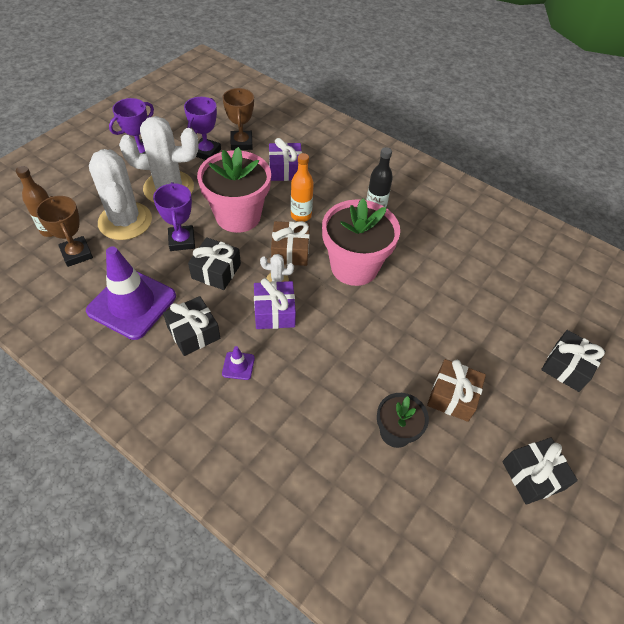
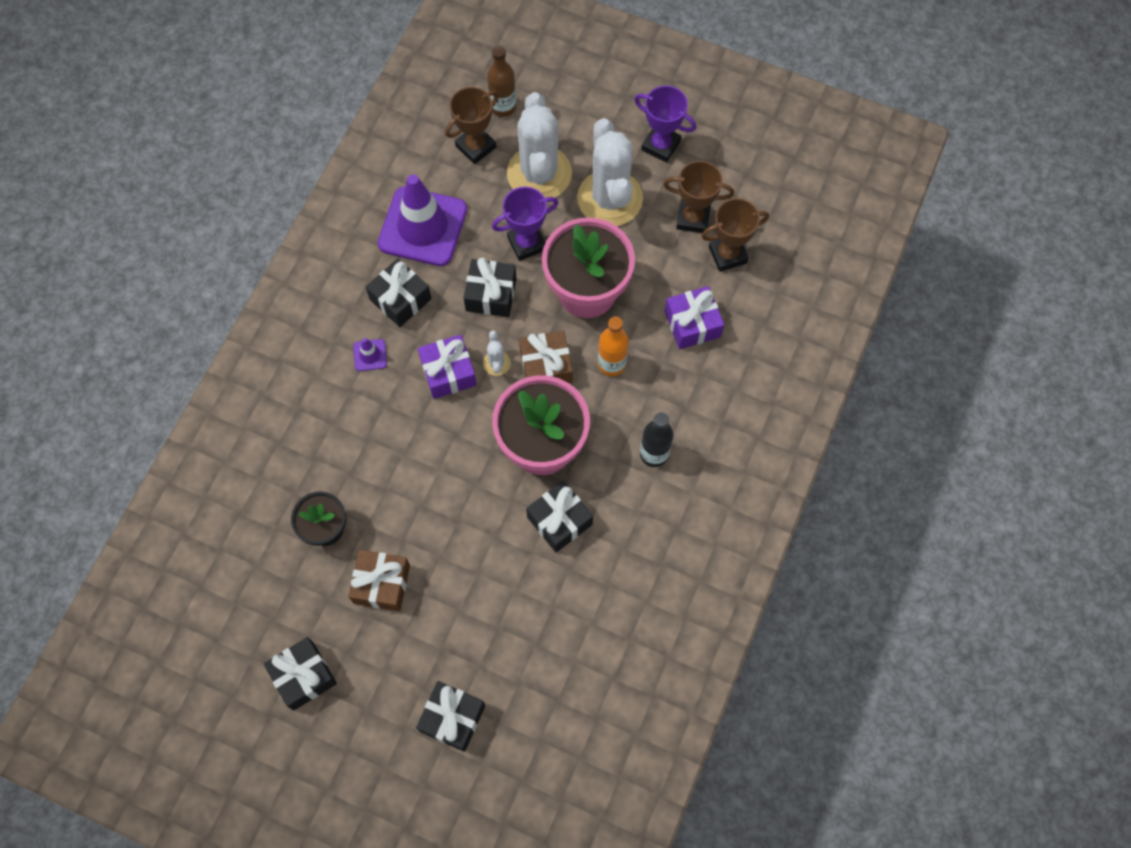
camera: 80 degrees right, 15 degrees up
white cactus [89,149,152,240] -> white cactus turned 60 degrees counterclockwise [507,92,572,198]
purple trophy [184,97,221,160] -> brown trophy [663,161,734,233]
none -> black gift [526,480,593,552]

